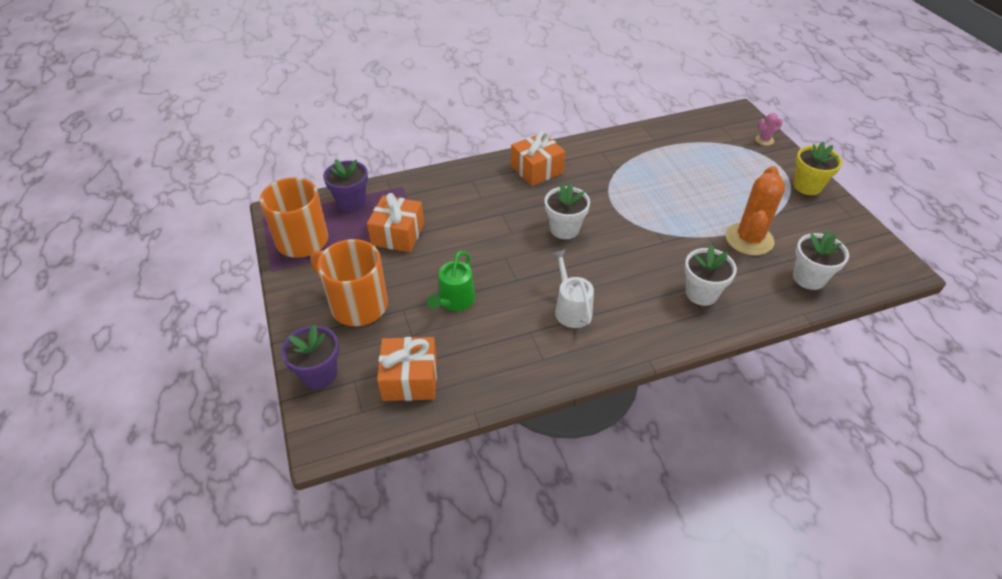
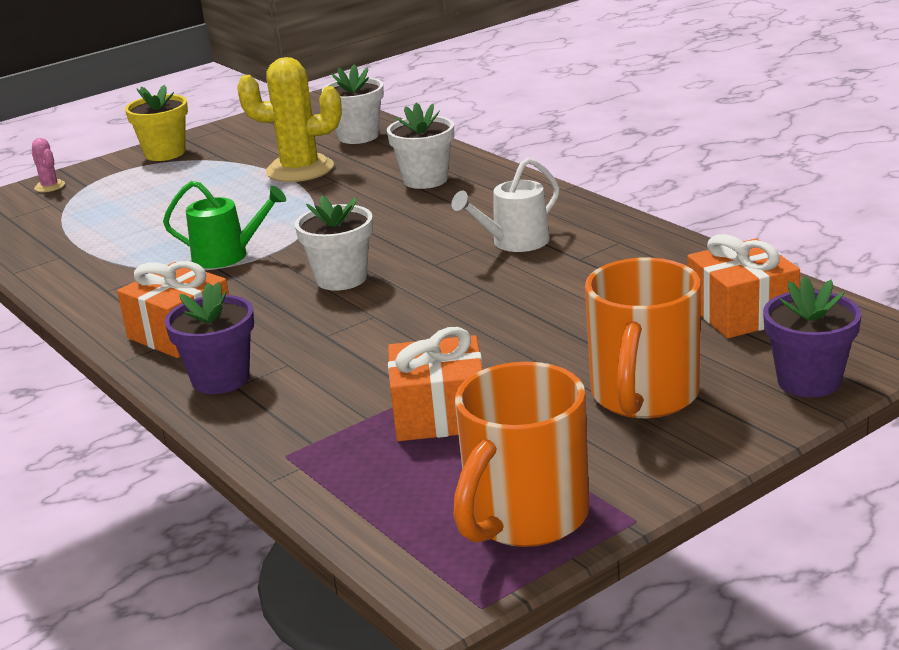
camera: 105 degrees left, 20 degrees down
purple flower pot [323,159,368,212] -> purple flower pot moved to [165,282,254,394]
green watering can [427,251,475,311] -> green watering can moved to [163,181,286,268]
orange cactus [726,166,785,255] -> yellow cactus [237,57,342,182]

